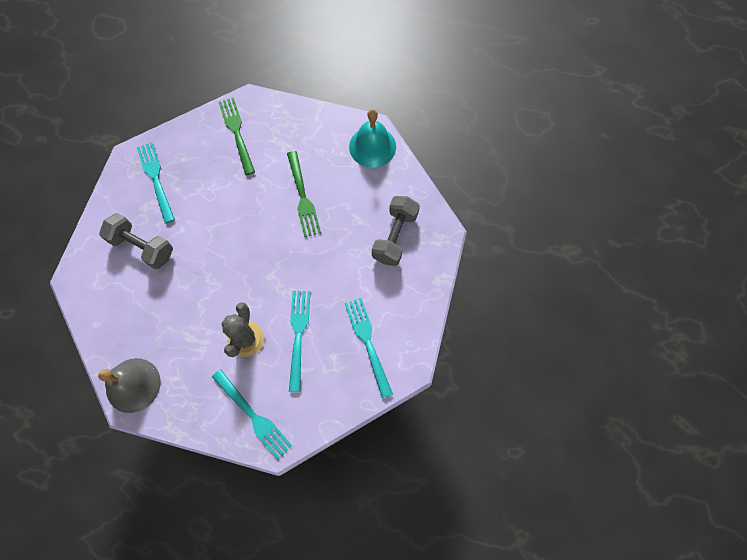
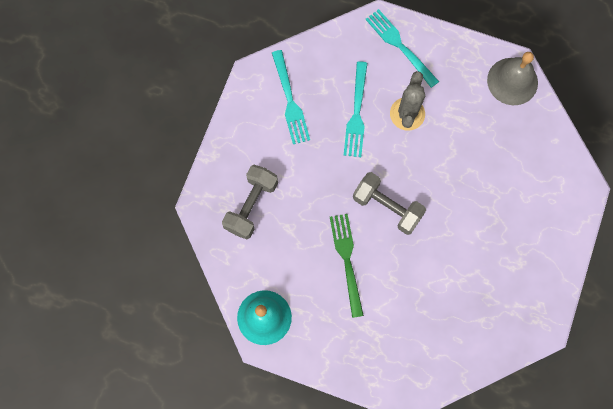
camera: 175 degrees left, 5 degrees up
grey dumbbell [99,213,173,270] -> grey dumbbell moved to [353,172,426,235]
turquoise fork [136,142,175,224] -> none
green fork [219,97,255,175] -> none

